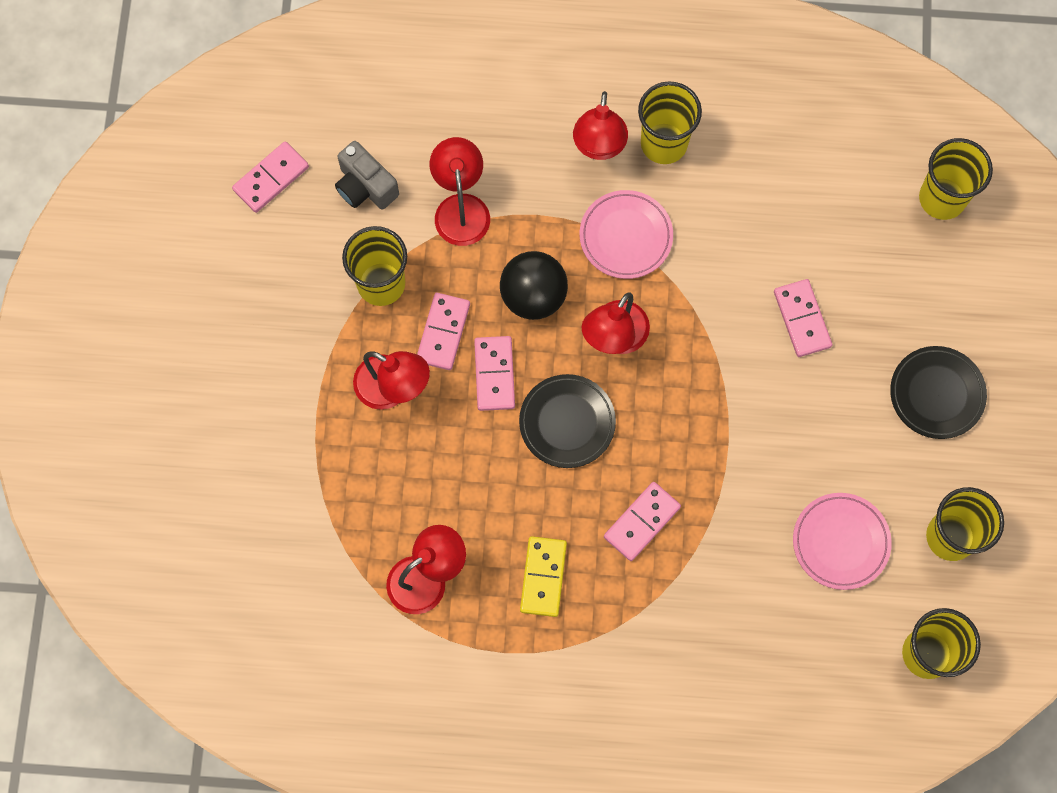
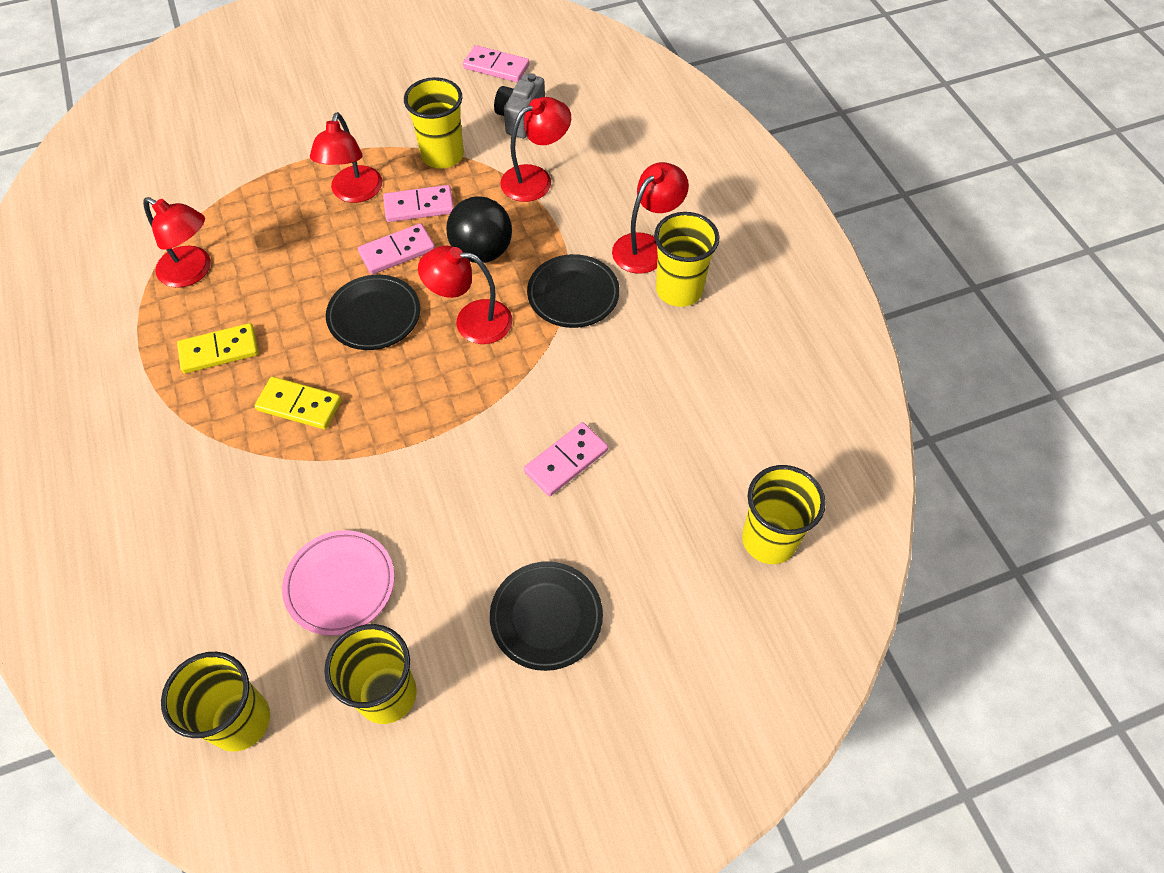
camera: 65 degrees right, 15 degrees down
red lamp [573,91,628,160] -> red lamp turned 150 degrees clockwise [612,162,689,274]
pink plate [579,190,673,279] -> black plate [527,254,620,328]
pink domino [604,482,681,561] -> yellow domino [254,377,342,429]

